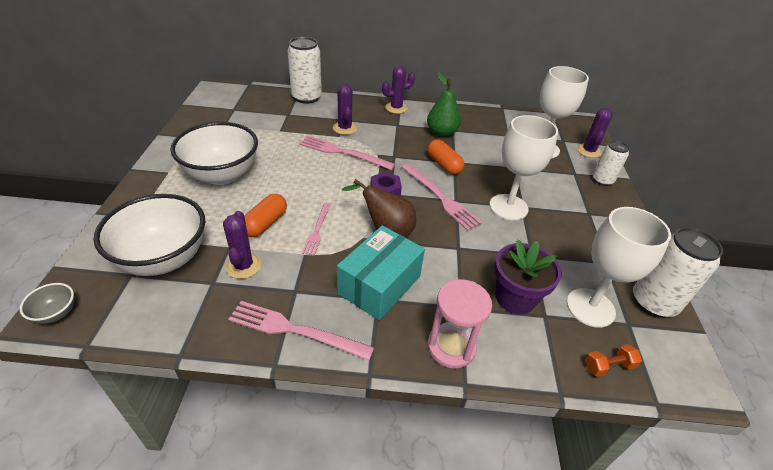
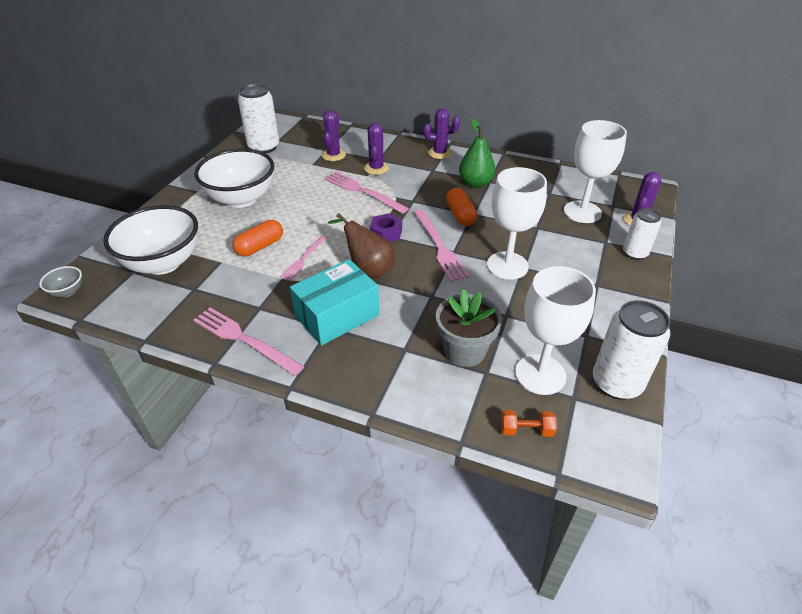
camera: 20 degrees right, 0 degrees up
purple cactus [223,211,261,279] -> purple cactus moved to [322,110,346,161]
white can [287,37,322,104] -> white can moved to [238,84,279,153]
pink hourglass [427,279,492,369] -> none
purple flower pot [494,240,562,314] -> grey flower pot [436,289,502,367]

